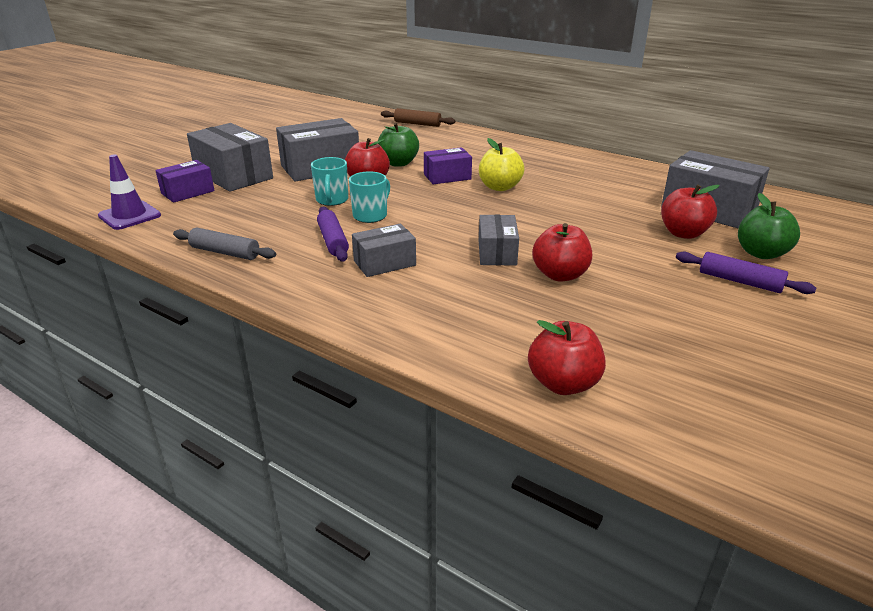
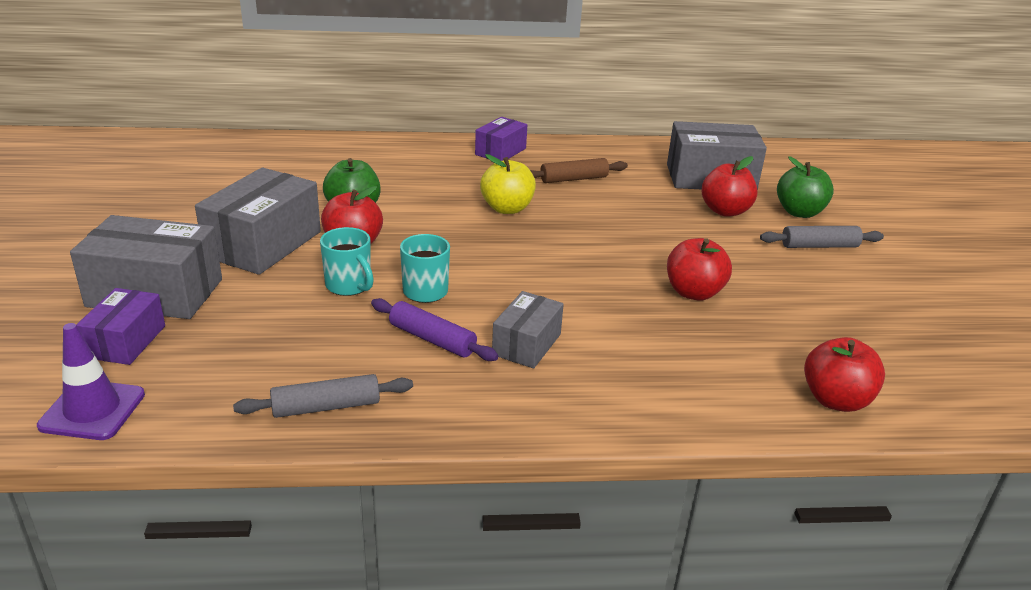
camera: 40 degrees left, 0 degrees up
brown rolling pin [381,108,455,127] -> brown rolling pin moved to [530,158,628,183]
purple box [424,147,472,184] -> purple box moved to [475,117,527,161]
grey box [479,215,519,265] -> none
purple rolling pin [676,252,816,294] -> grey rolling pin [760,226,884,248]

